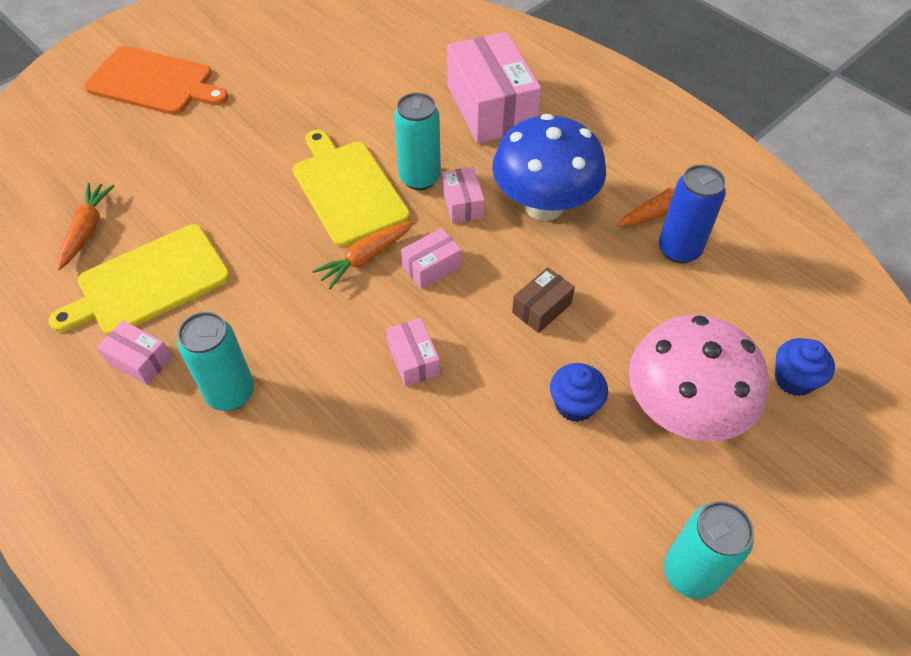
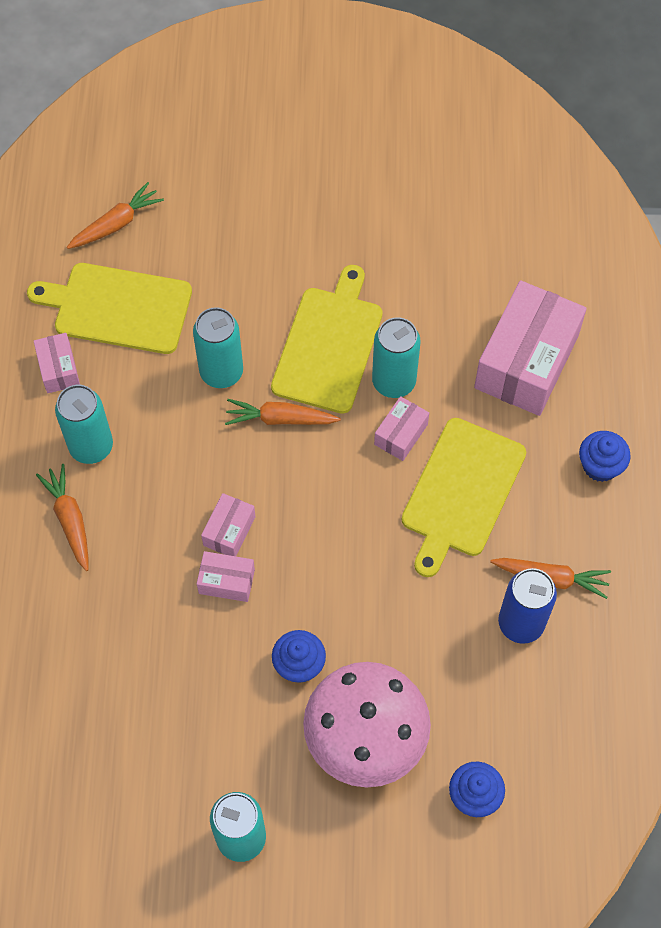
camera: 45 degrees right, 10 degrees up
orange cutting board [84,46,228,115] -> none
pink box [401,228,461,289] -> pink box moved to [197,551,255,602]
blue mushroom [492,114,606,221] -> yellow cutting board [402,418,526,577]
brown box [512,267,575,333] -> none
none -> orange carrot [36,464,89,571]
none -> turquoise can [193,307,243,388]
none -> blue cupcake [579,431,631,482]

